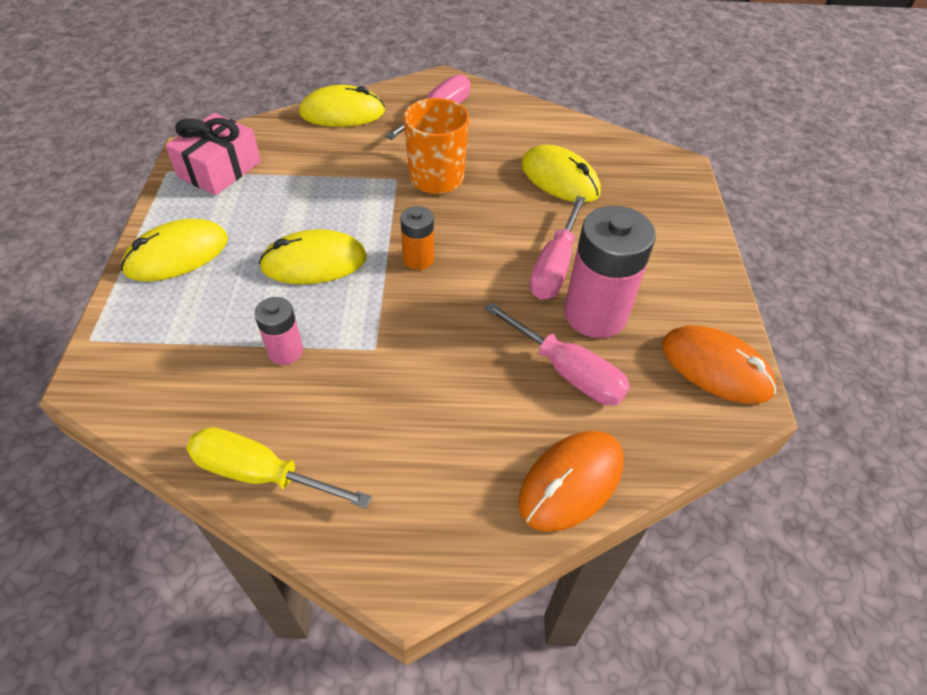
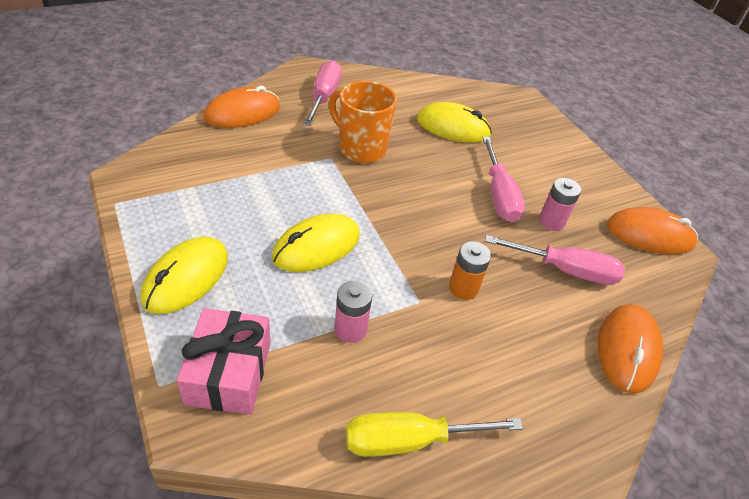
camera: 30 degrees left, 5 degrees down
pink gift [165,113,261,195] -> pink gift moved to [176,308,271,415]
yellow mouse [299,85,385,127] -> orange mouse [204,86,280,128]
orange battery [400,206,434,270] -> orange battery moved to [449,241,491,300]
pink battery [564,206,656,338] -> pink battery [539,178,581,231], size x0.52

